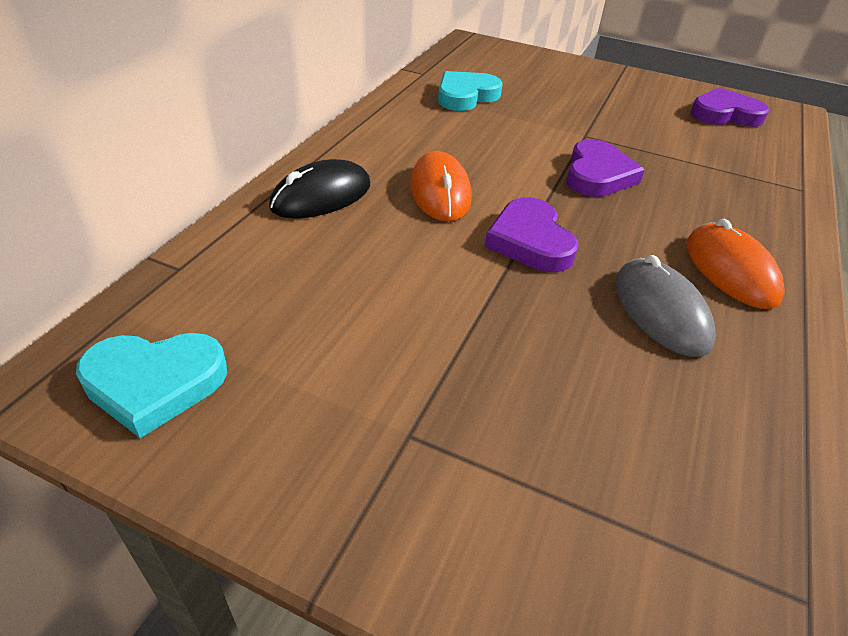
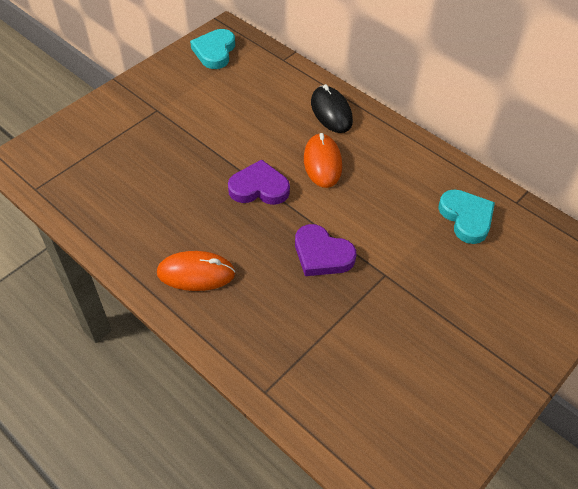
camera: 110 degrees right, 10 degrees up
orange mouse [410,151,472,222] -> orange mouse turned 75 degrees clockwise [304,133,342,188]
grey mouse [615,255,716,357] -> none
purple heart [691,87,769,127] -> none

